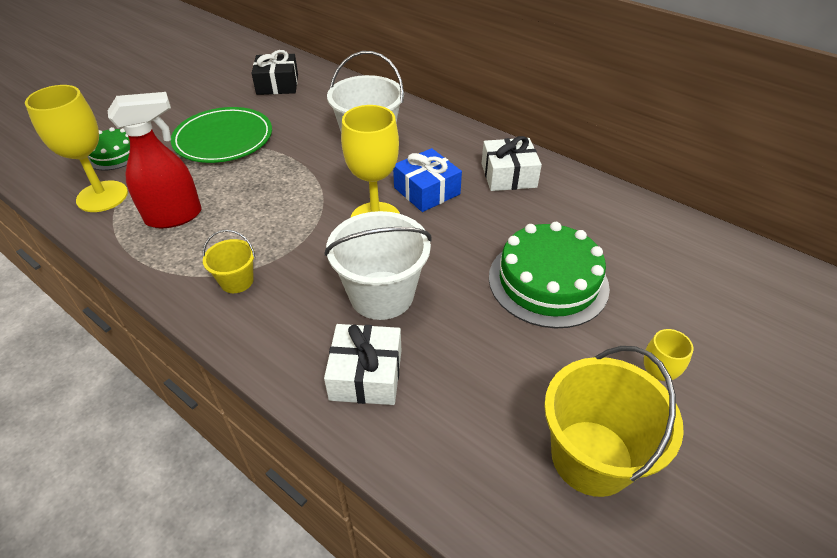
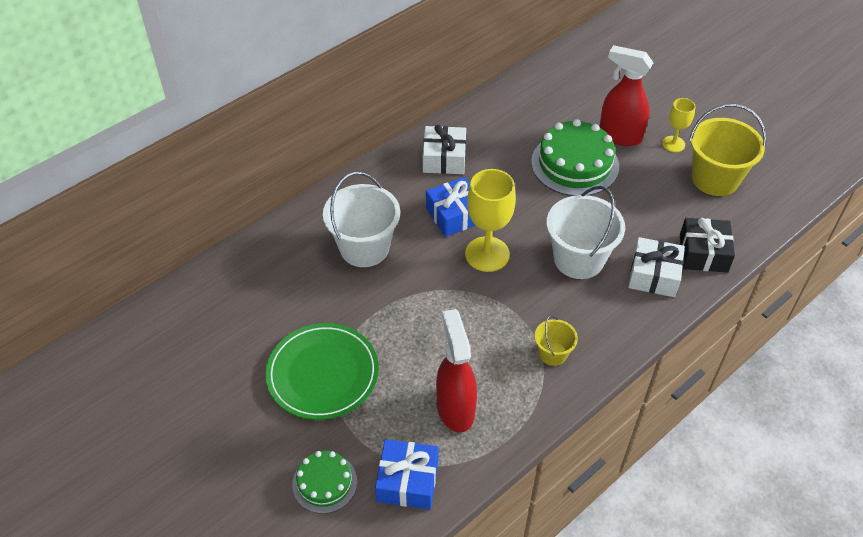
camera: 80 degrees left, 5 degrees up
yellow goblet [25,85,128,212] -> blue gift [375,439,439,510]
black gift [251,50,298,95] -> black gift moved to [680,218,735,272]
none -> red spray bottle [599,45,654,146]

